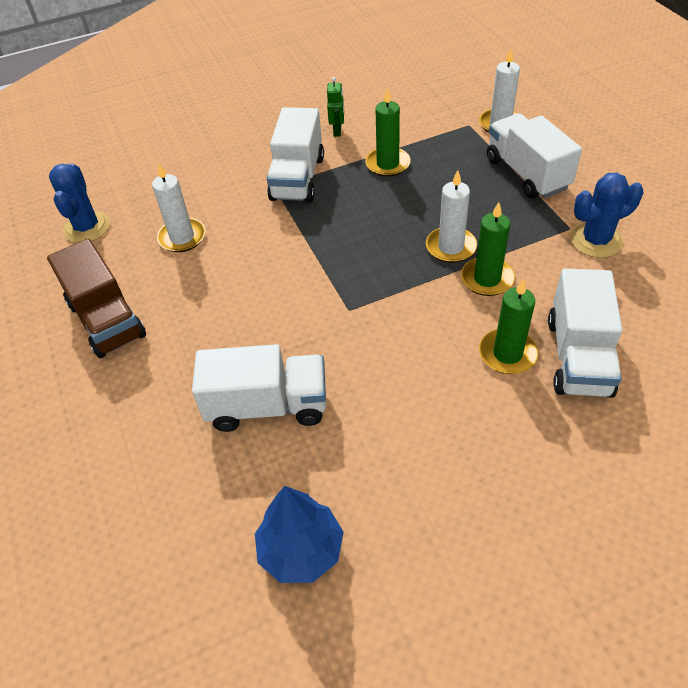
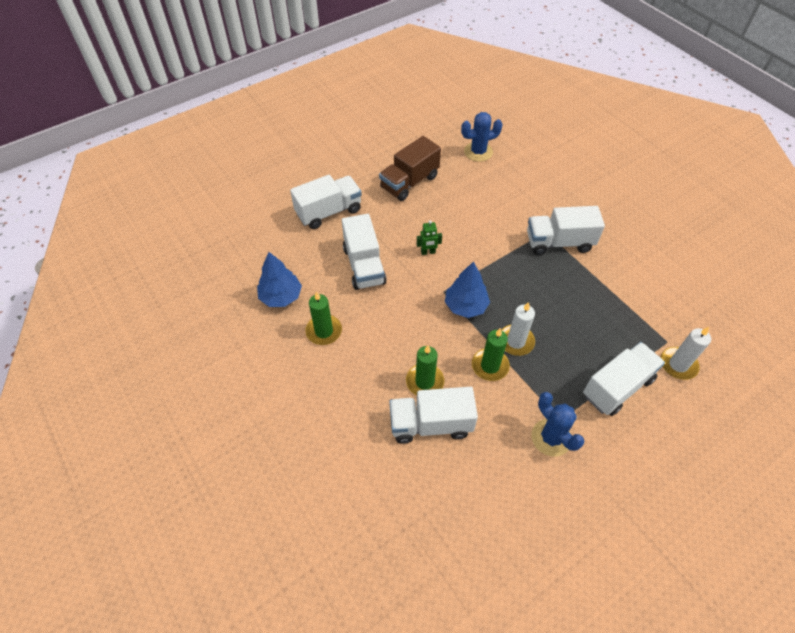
camera: 75 degrees right, 5 degrees up
white candle [152,163,206,252] -> none
green robot [327,77,344,137] -> green robot moved to [417,220,442,255]
green candle [365,88,411,177] -> green candle moved to [305,291,342,345]
none -> white truck [290,175,362,229]
none -> blue tree [445,261,490,318]

